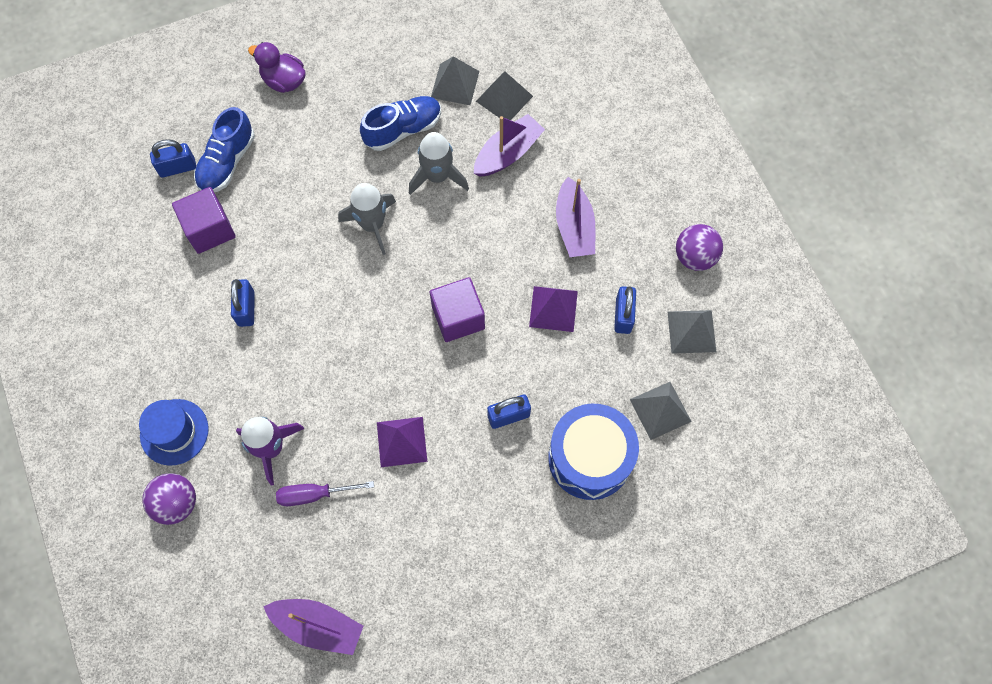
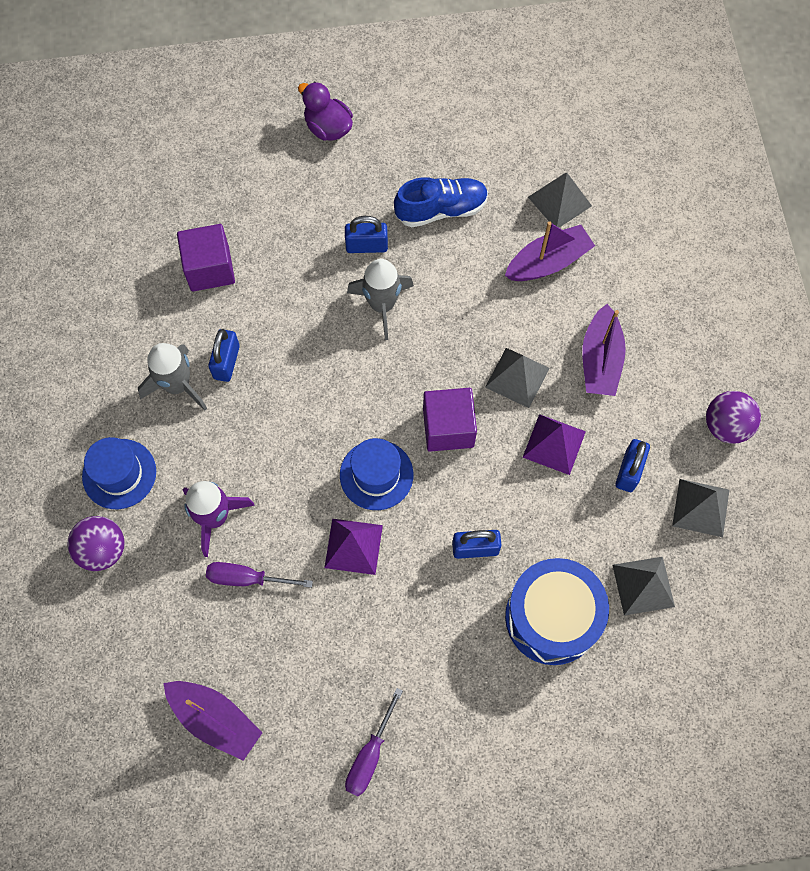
camera: 15 degrees right, 0 degrees up
blue padlock [150,139,196,178] -> blue padlock moved to [345,216,388,253]
blue shoe [194,107,255,192] -> none
grey rocket [409,132,469,195] -> grey rocket moved to [138,343,207,410]
grey pyramid [431,56,480,105] -> grey pyramid moved to [485,348,550,408]
none -> blue hat [340,438,414,510]
none -> purple screwdriver [345,688,403,797]

